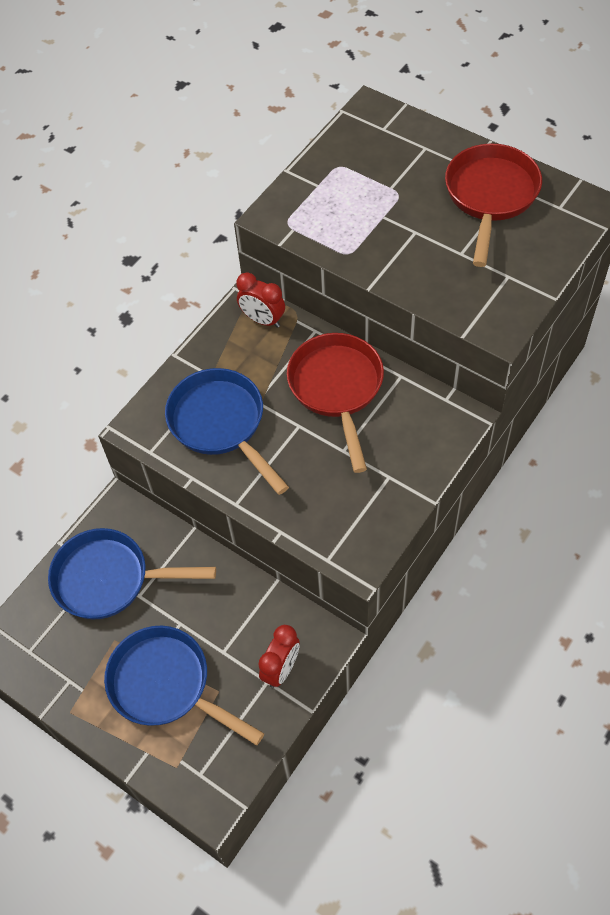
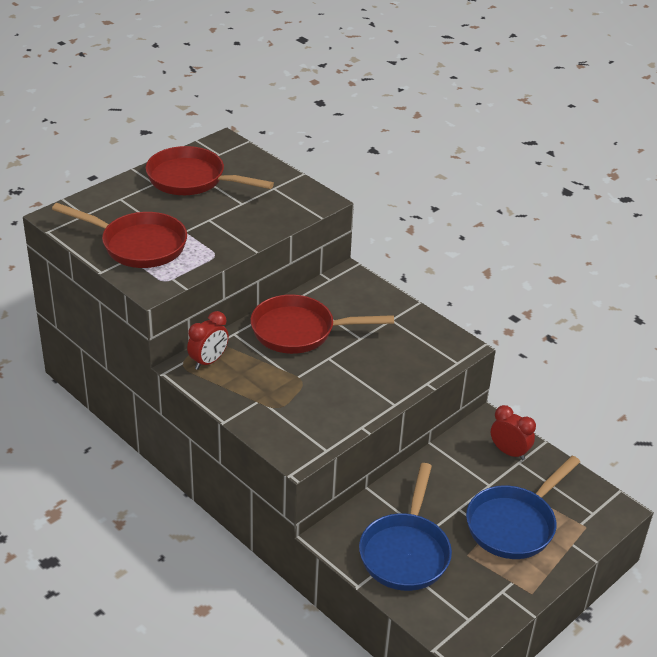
camera: 85 degrees left, 20 degrees down
blue pan [165,368,289,495] -> none
none -> red pan [52,203,187,268]

